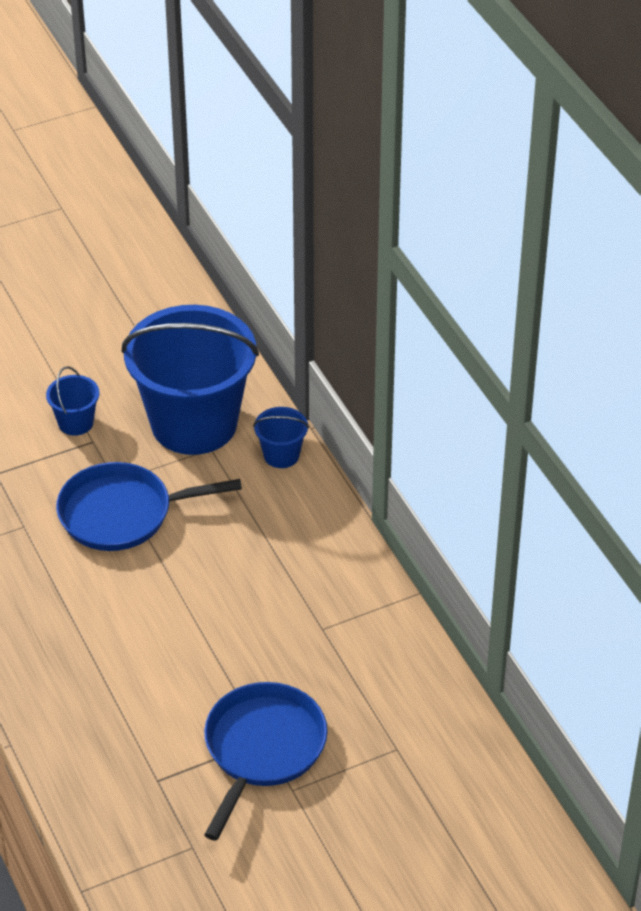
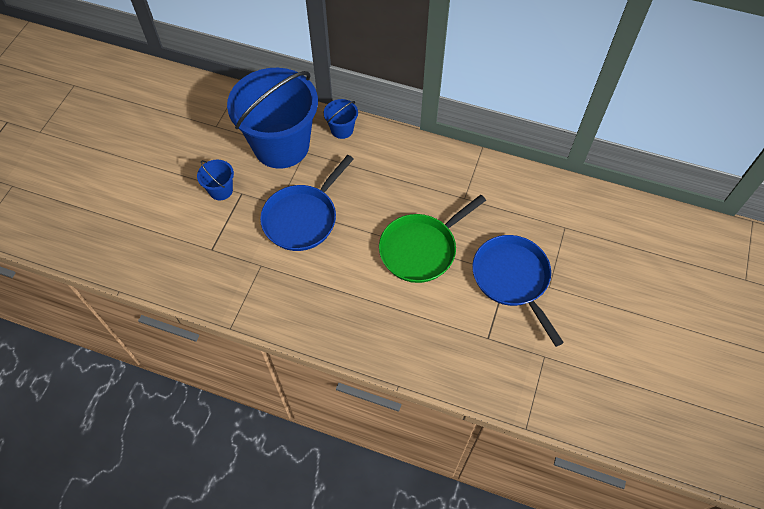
camera: 45 degrees left, 15 degrees up
none -> green pan [379,195,486,283]

